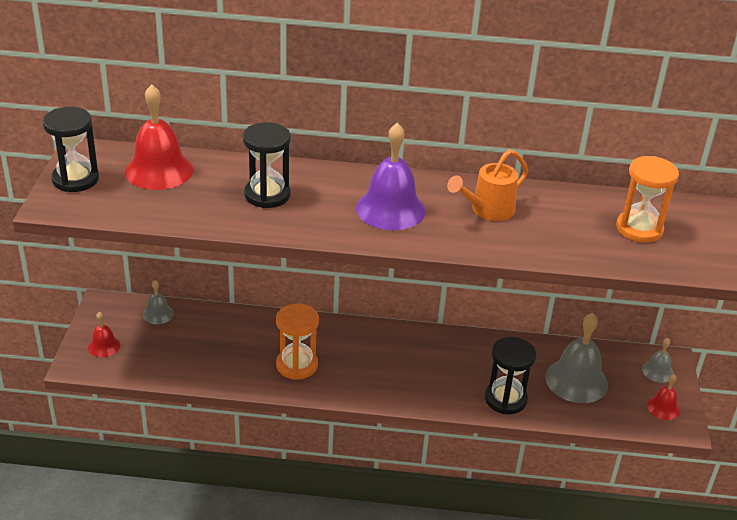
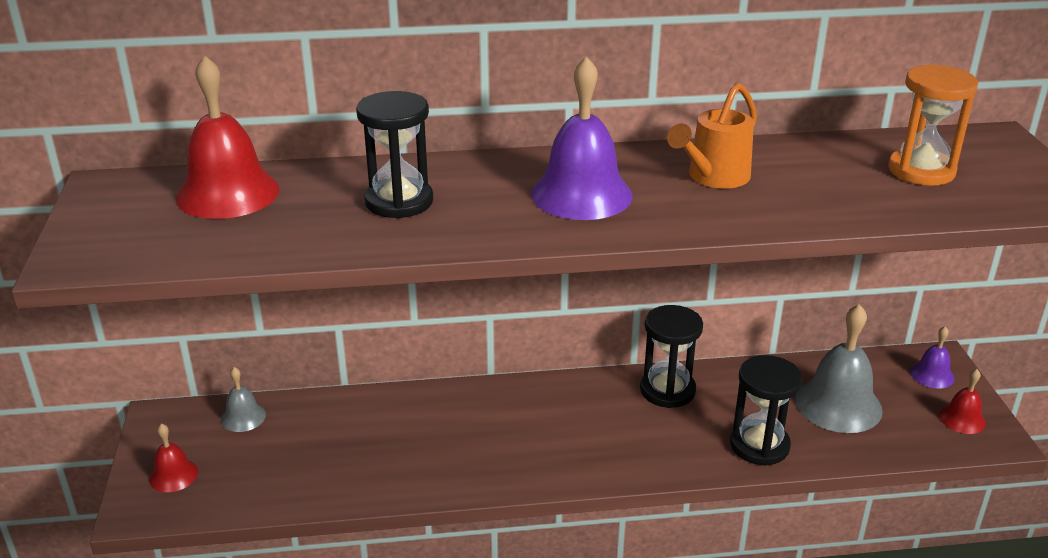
camera: 10 degrees left, 5 degrees down
black hourglass [42,107,99,192] -> black hourglass moved to [640,305,703,408]
orange hourglass [276,304,319,380] -> none
grey bell [642,338,674,383] -> purple bell [911,326,955,389]

